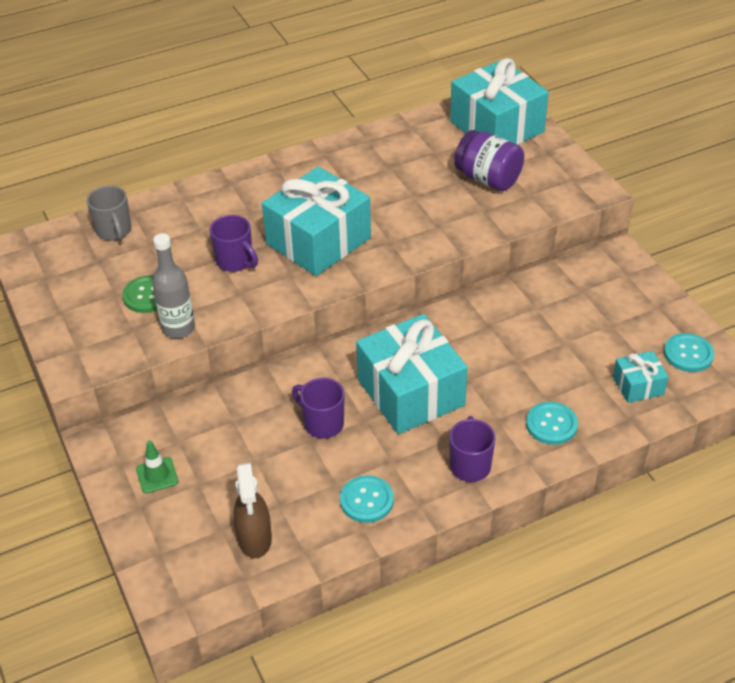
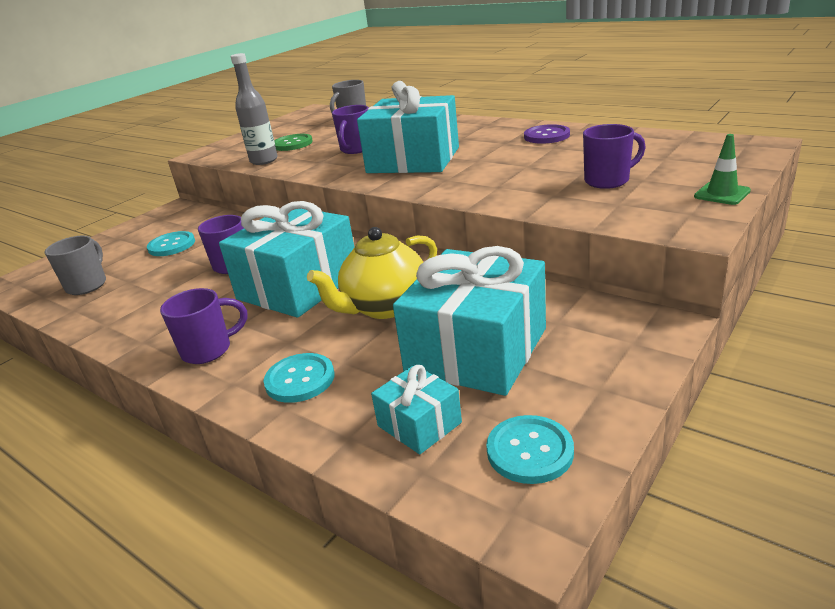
camera: 65 degrees right, 15 degrees down
green traffic cone [136,441,178,494] -> green traffic cone moved to [694,134,751,205]
brown spray bottle [234,462,272,558] -> grey mug [44,236,106,295]
turquoise button [340,475,394,523] -> turquoise button moved to [147,231,195,256]
turquoise gift [450,58,549,145] -> turquoise gift moved to [393,246,546,396]
purple jar [454,130,524,191] -> purple mug [583,124,646,189]
none -> yellow teapot [307,227,437,319]
none -> purple button [524,124,570,144]

